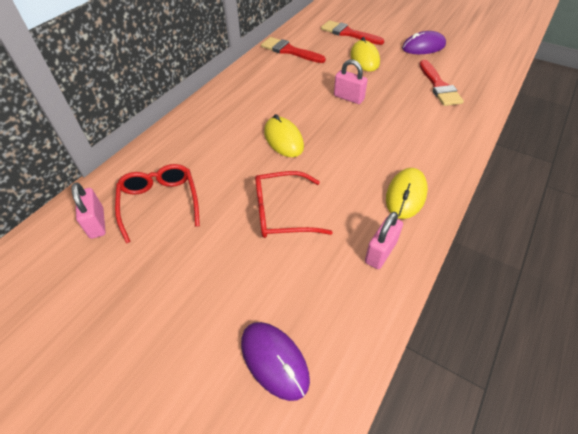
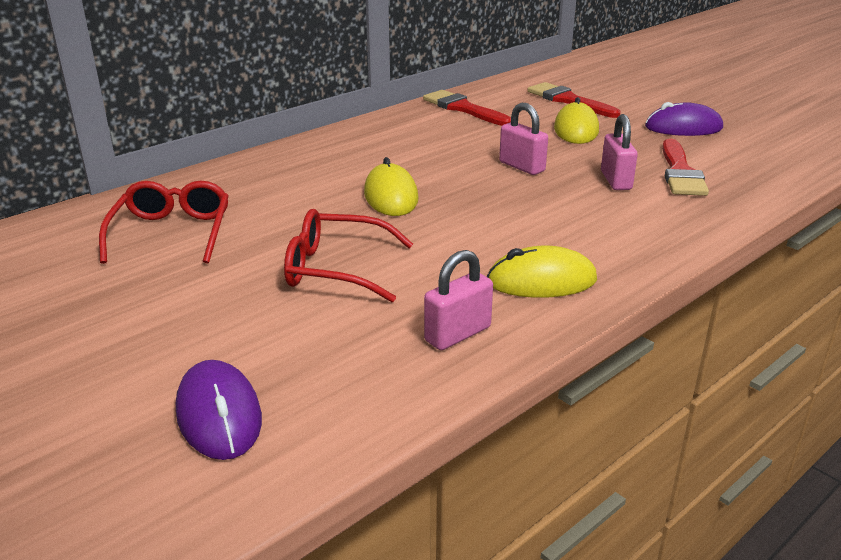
camera: 15 degrees right, 20 degrees down
pink padlock [71,182,106,239] -> pink padlock moved to [601,114,638,190]
yellow mouse [386,168,428,219] -> yellow mouse turned 45 degrees clockwise [487,246,597,298]

